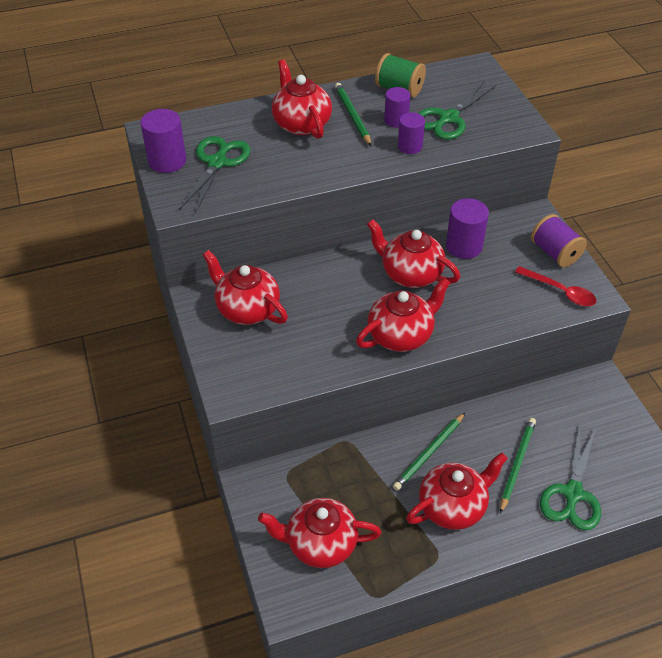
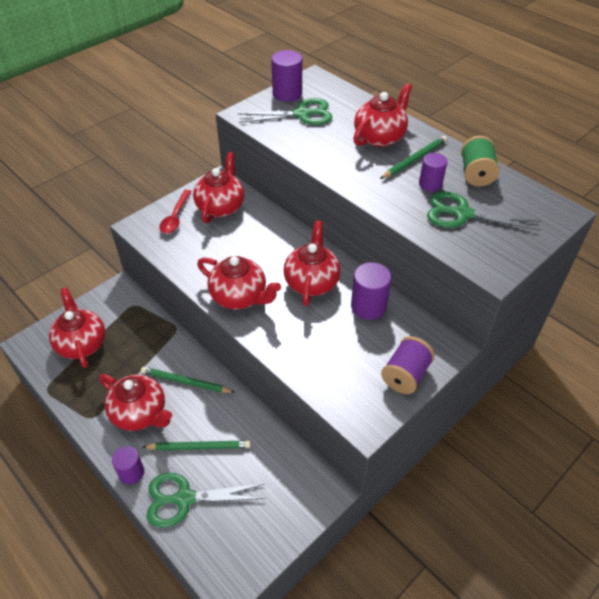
camera: 65 degrees right, 0 degrees up
purple cylinder [398,112,425,154] -> purple cylinder moved to [112,446,144,484]
red spoon [515,266,596,306] -> red spoon moved to [159,189,192,234]

